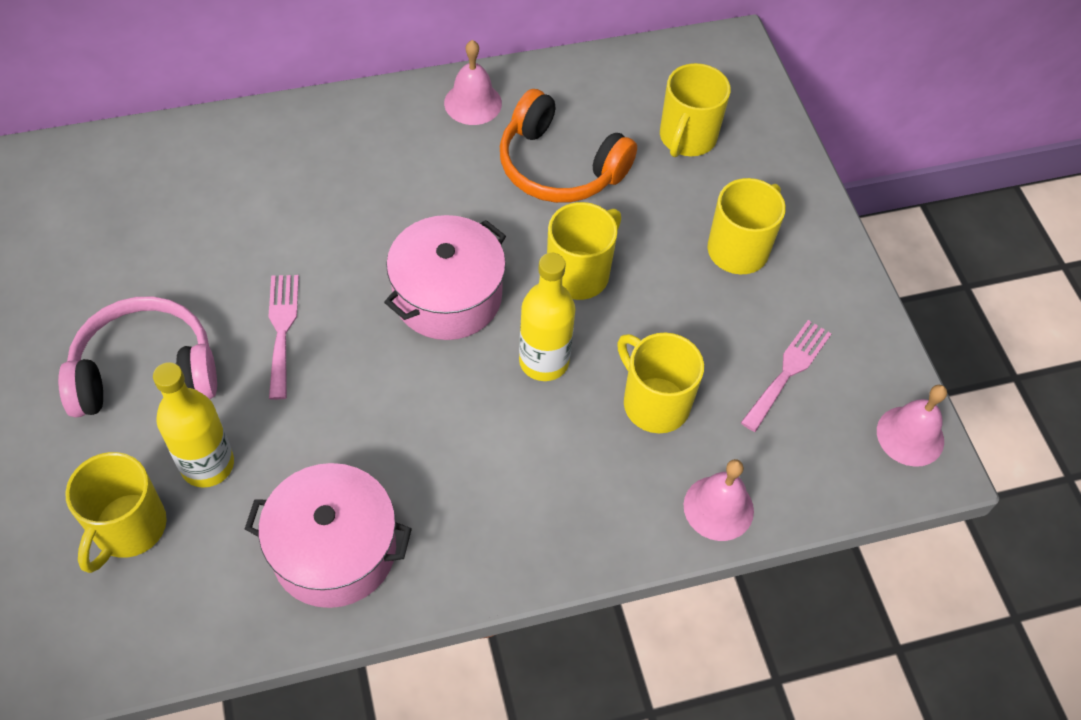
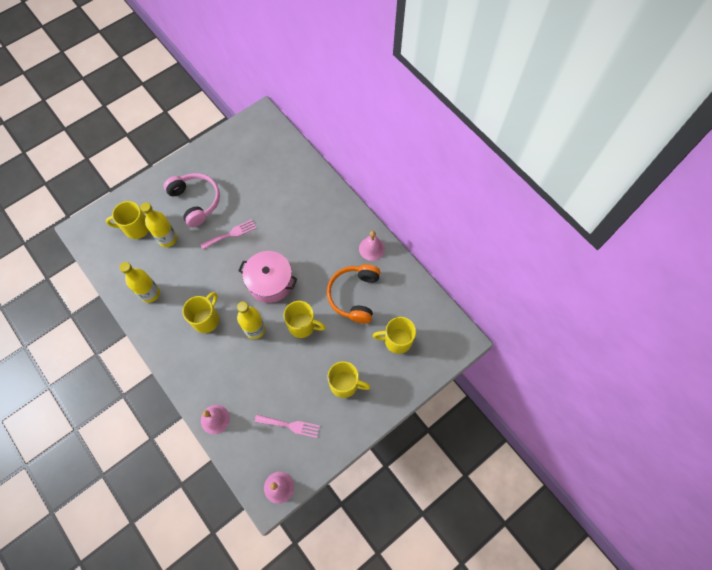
camera: 70 degrees right, 10 degrees up
pink pot [245,463,412,608] -> yellow bottle [120,262,160,303]
yellow mug [617,333,704,433] -> yellow mug moved to [182,292,219,333]

